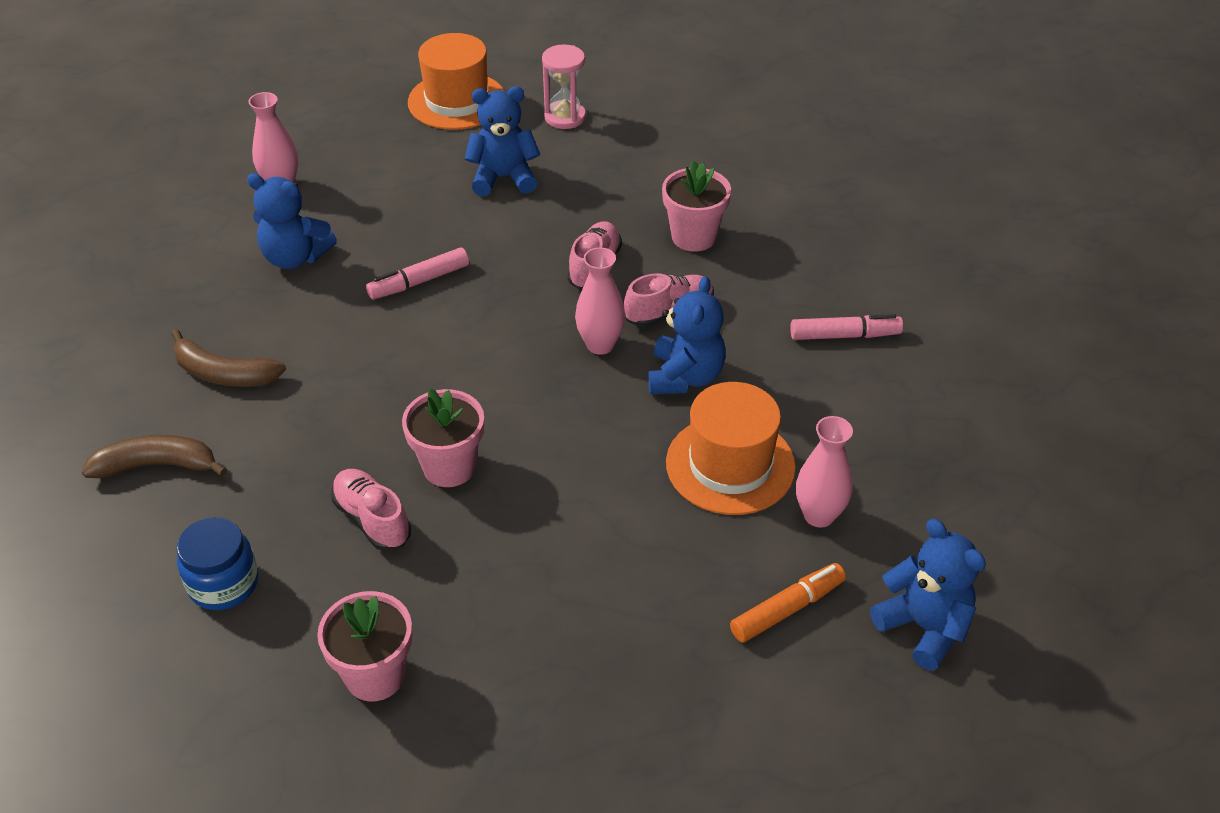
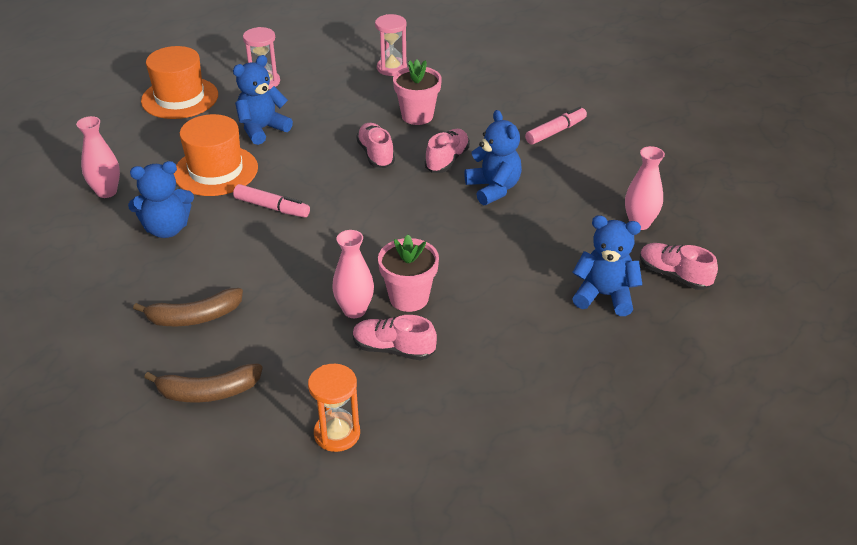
camera: 35 degrees left, 5 degrees down
brown banana [82,435,227,478] -> brown banana turned 150 degrees counterclockwise [144,364,263,402]
blue jar [177,517,258,610] -> orange hourglass [308,364,360,452]
pink flower pot [317,591,412,702] -> none
pink marker [366,248,469,299] -> pink marker turned 90 degrees counterclockwise [233,184,310,217]
pink vase [575,247,625,355] -> pink vase moved to [332,230,374,318]
orange hat [666,382,796,515] -> orange hat moved to [174,114,258,196]
orange marker [730,563,846,642] -> pink shoe [640,243,718,290]
blue teddy bear [870,519,986,670] -> blue teddy bear moved to [572,215,642,316]
none -> pink hourglass [375,14,407,76]

